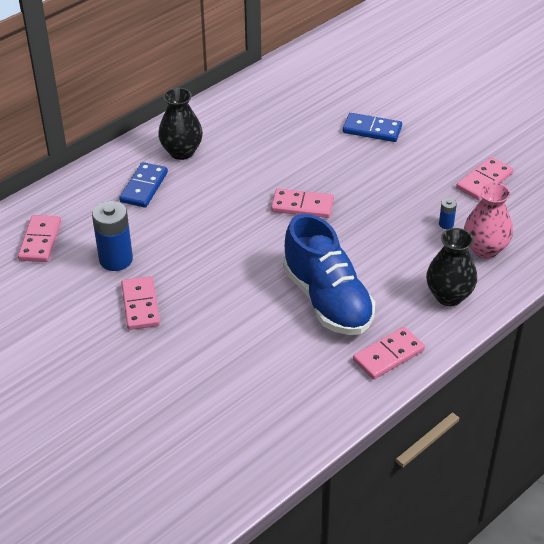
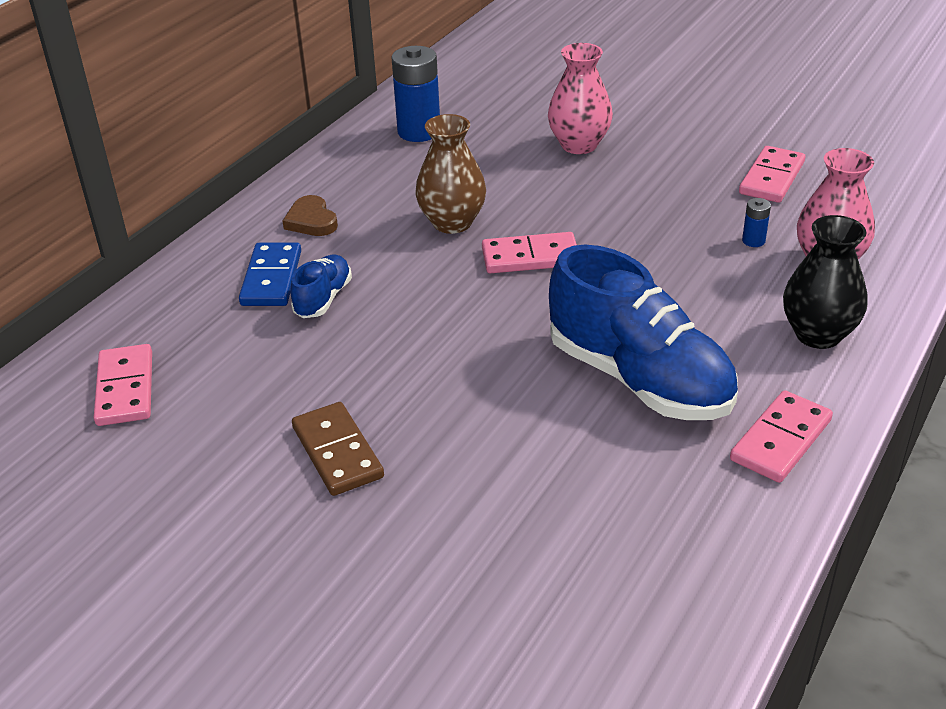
camera: 15 degrees left, 5 degrees down
blue battery [92,201,133,271] -> blue battery moved to [391,46,440,142]
pink domino [121,276,160,330] -> brown domino [292,402,384,496]
black vase [158,88,203,160] -> brown heart [282,195,338,236]
blue domino [343,113,402,142] -> pink vase [548,43,613,154]
none -> blue shoe [290,255,352,318]
none -> brown vase [416,114,486,234]

